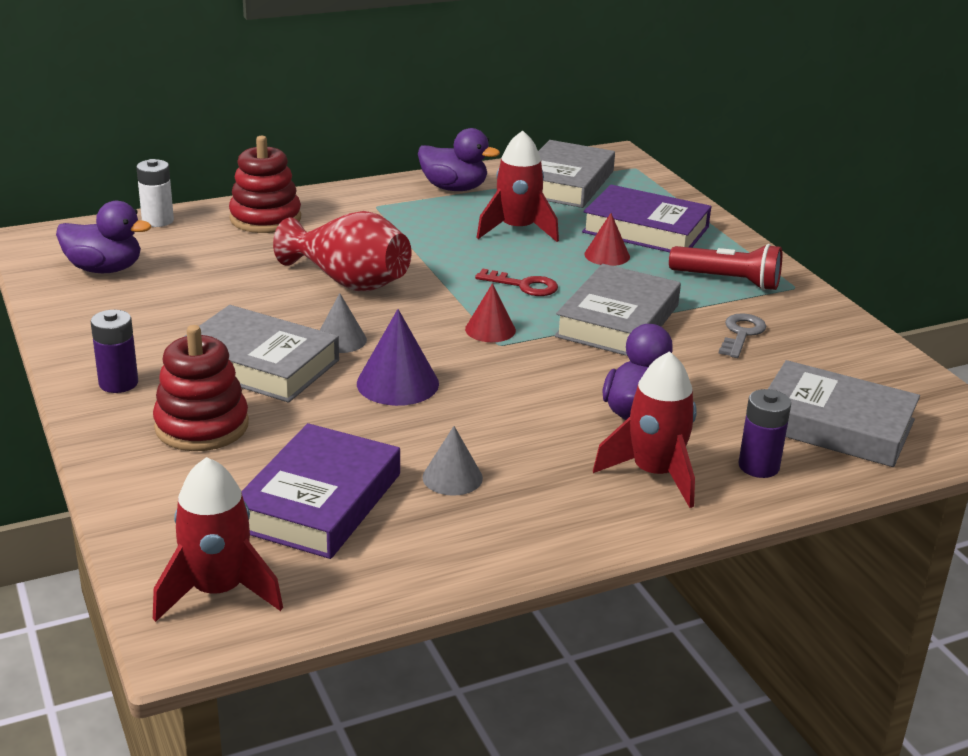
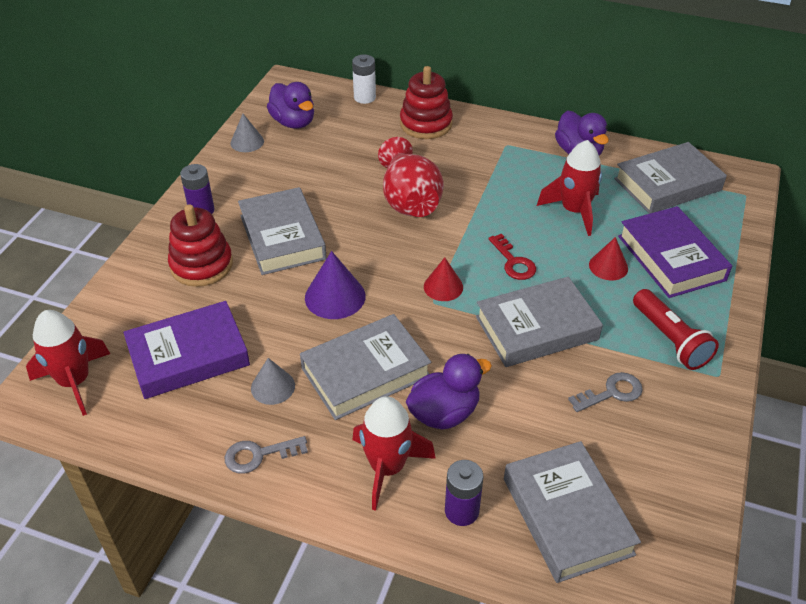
camera: 45 degrees right, 15 degrees up
grey cone [320,293,367,353] -> grey cone moved to [230,114,264,152]
none -> grey key [225,436,308,474]
none -> grey book [300,314,431,420]

